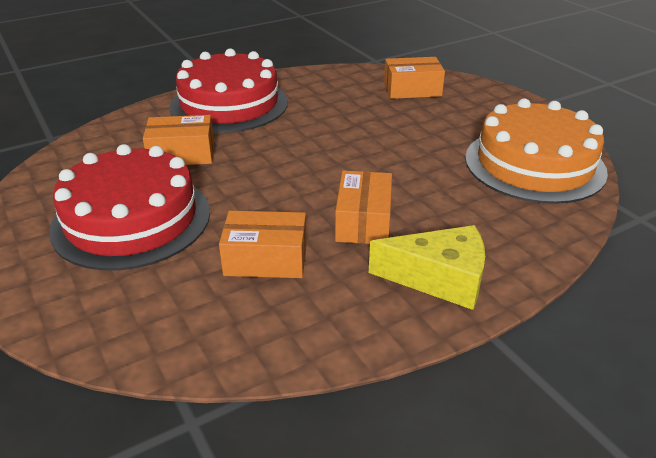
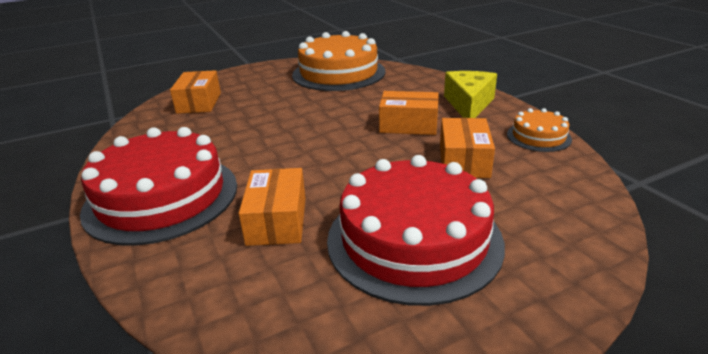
camera: 85 degrees left, 5 degrees down
none -> orange cake [507,108,572,152]

